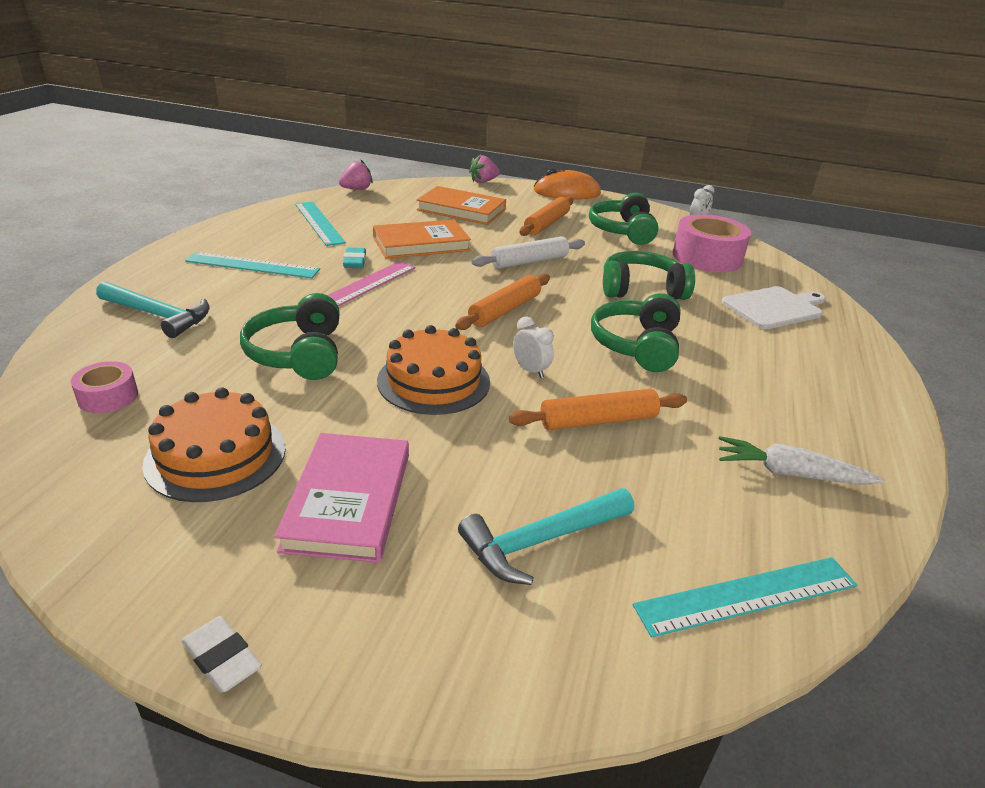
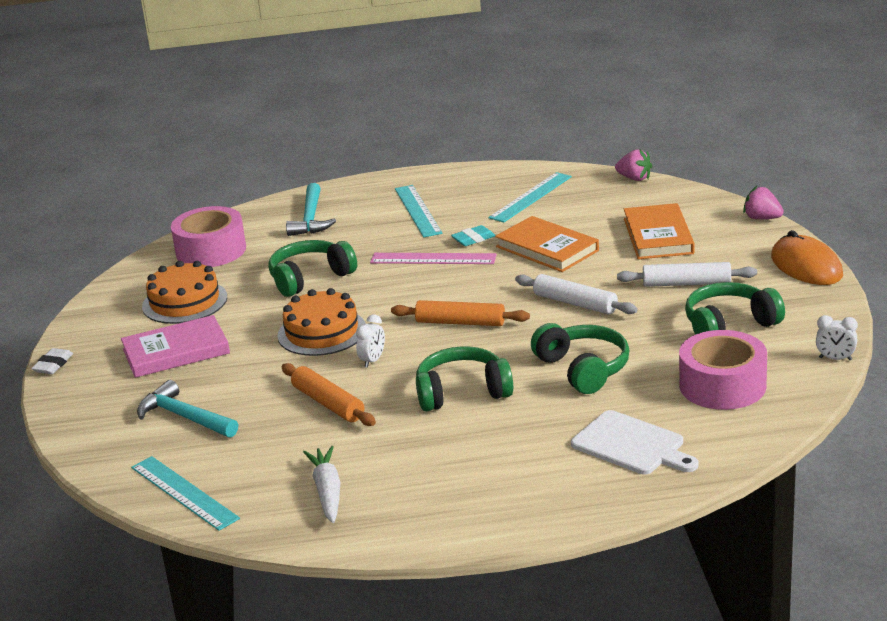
camera: 70 degrees right, 5 degrees down
pink tape [71,361,138,413] -> pink tape [171,206,246,267], size x1.96
orange rolling pin [519,197,573,236] -> white rolling pin [617,262,757,287]

